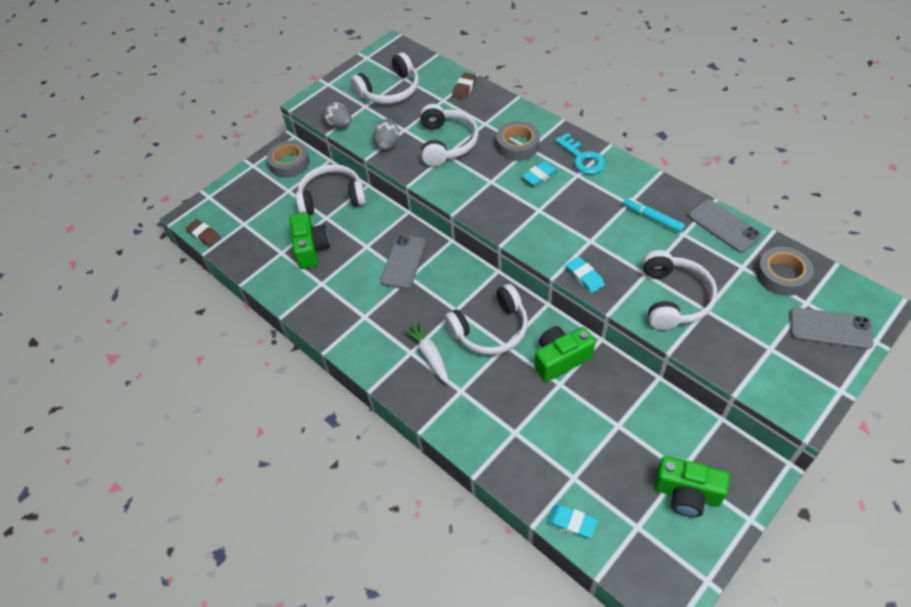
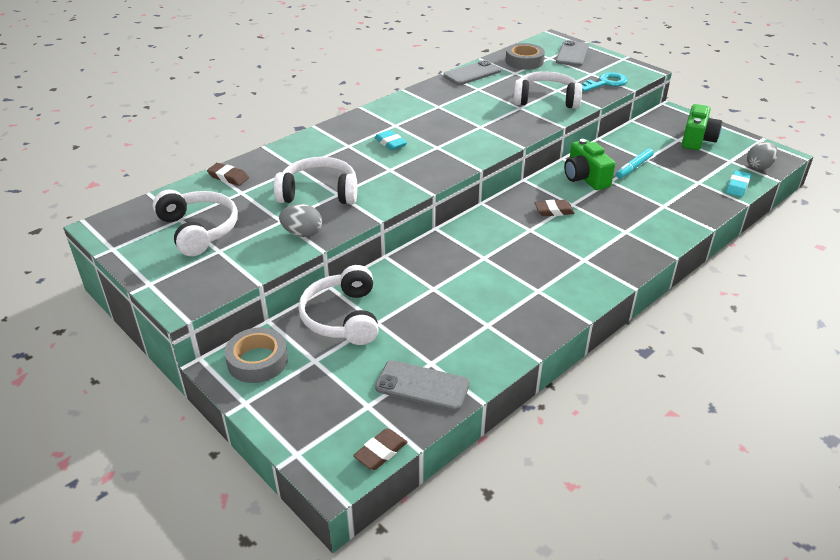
camera: 90 degrees left, 15 degrees down
green camera [289,212,330,269] -> none
grey egg [322,102,351,128] -> grey egg moved to [747,142,778,170]
grey phone [380,235,426,289] -> grey phone moved to [375,360,470,411]
white carrot [403,320,449,384] -> none
white headphones [444,284,528,355] -> brown eraser [535,200,575,216]
grey tape [496,121,540,160] -> none
turquoise key [555,133,606,174] -> turquoise key moved to [582,72,628,92]
turquoise eraser [566,257,605,293] -> none
turquoise marker [623,198,685,233] -> turquoise marker moved to [616,148,654,179]

